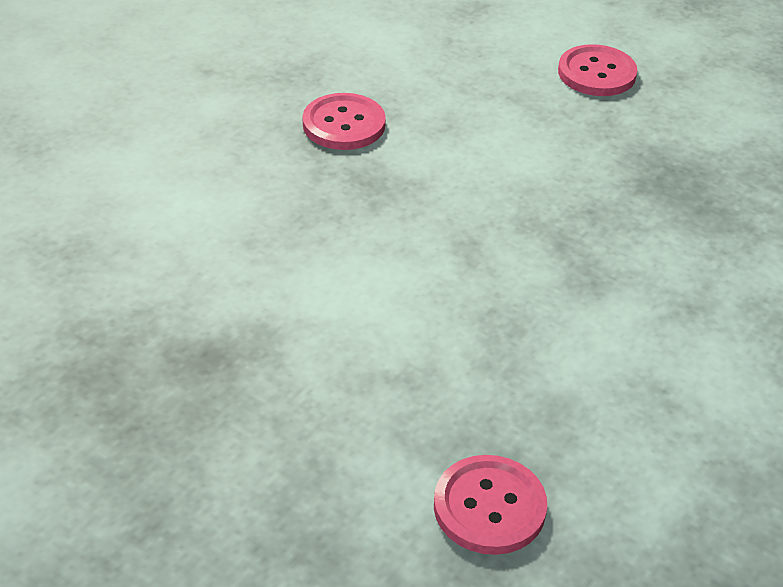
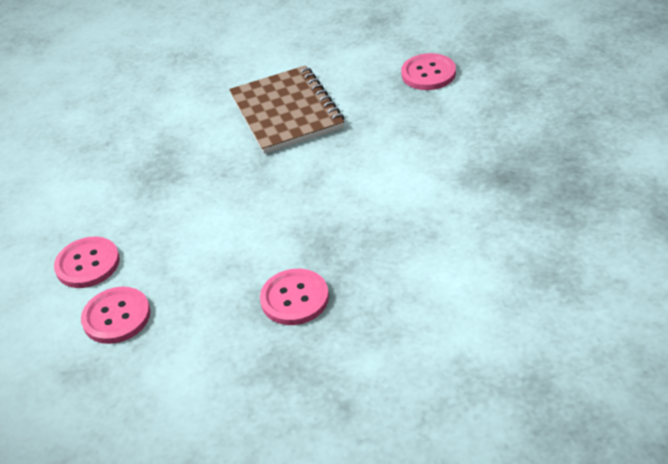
camera: 135 degrees left, 0 degrees up
none -> pink button [81,287,151,344]
none -> brown notebook [229,65,344,154]

